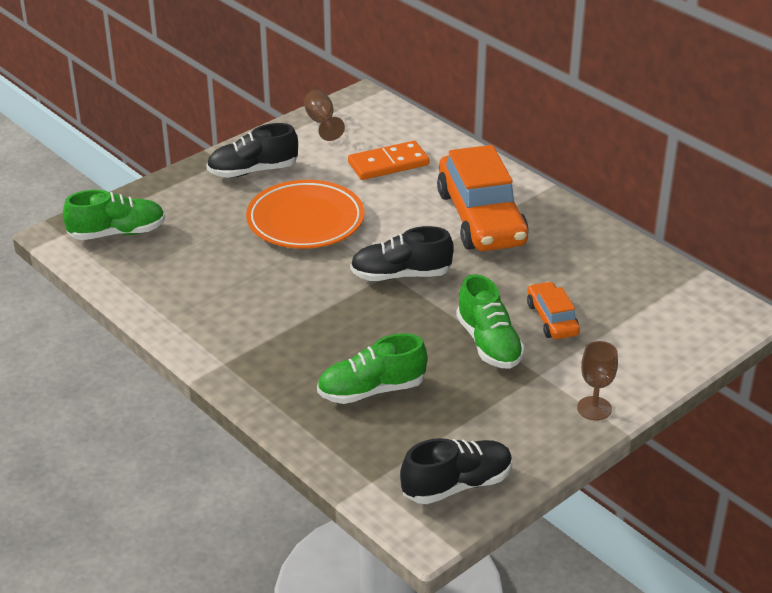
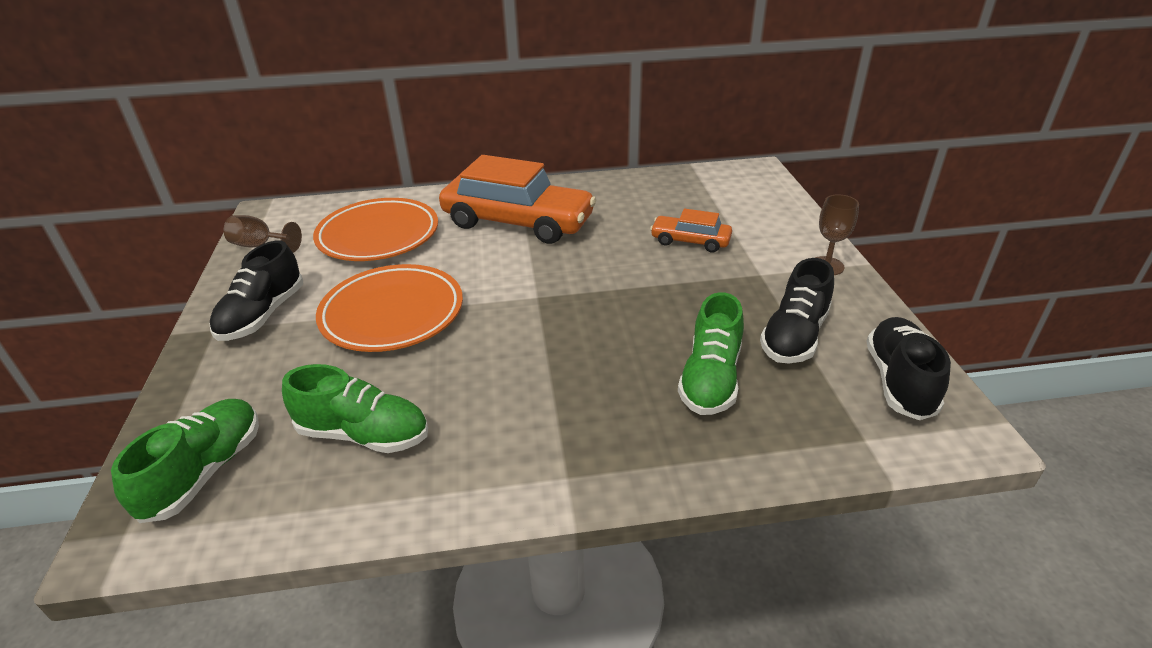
camera: 55 degrees left, 0 degrees up
orange domino [348,141,429,180] -> orange plate [313,198,438,261]
black shoe [350,226,454,281] -> black shoe moved to [760,258,834,364]
green shoe [456,274,525,369] -> green shoe moved to [282,364,428,453]

